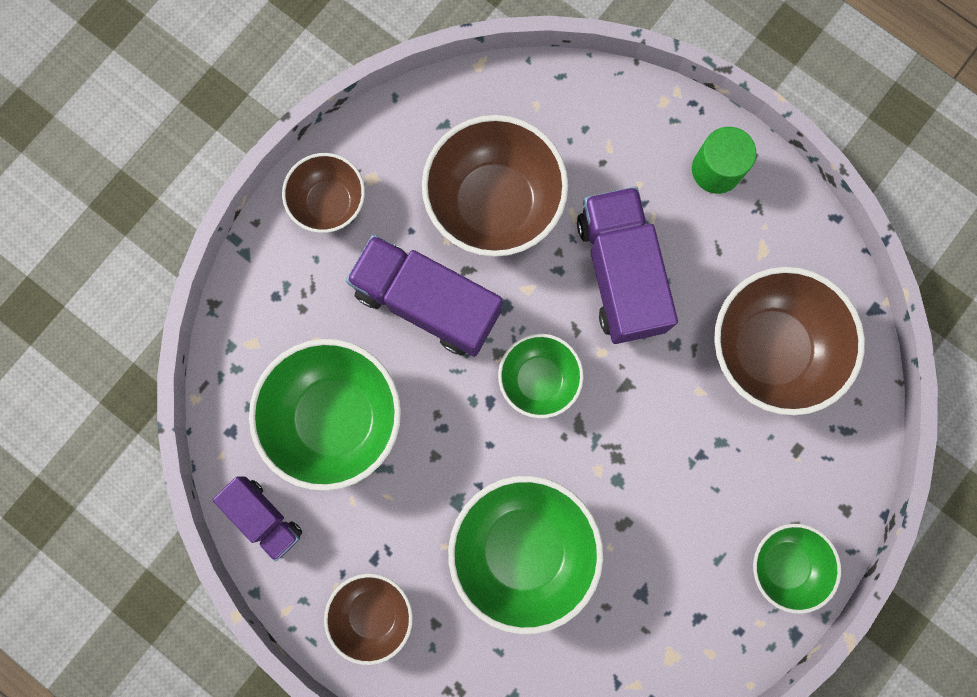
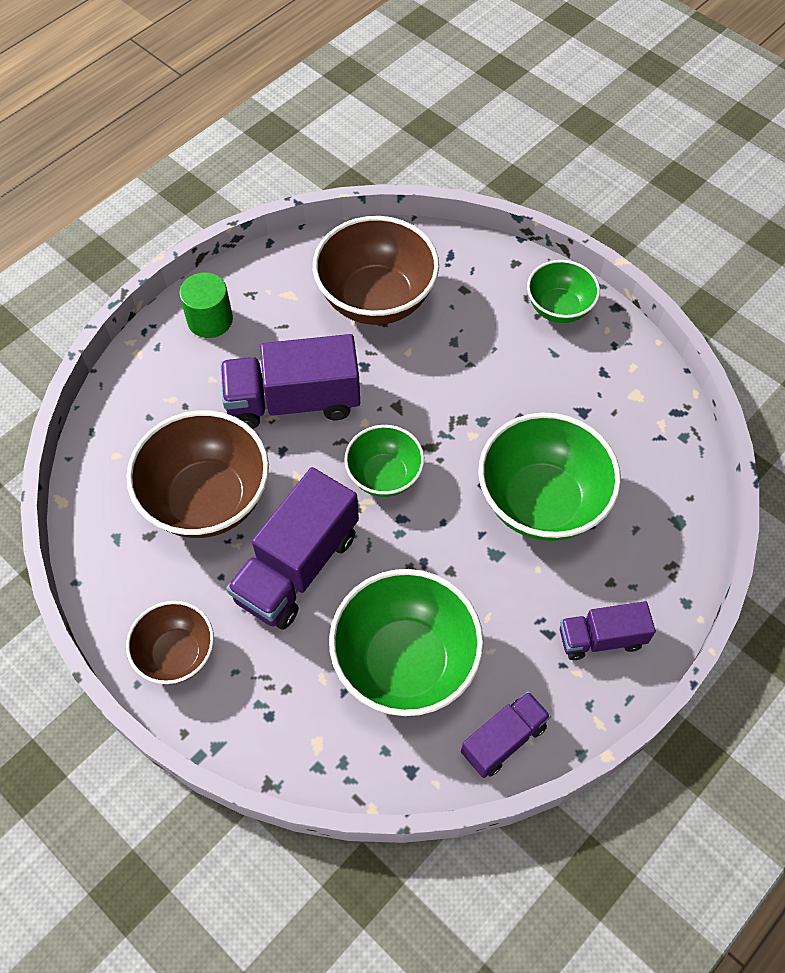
camera: 85 degrees left, 20 degrees down
brown bowl [324,574,413,665] -> purple truck [560,601,656,660]

